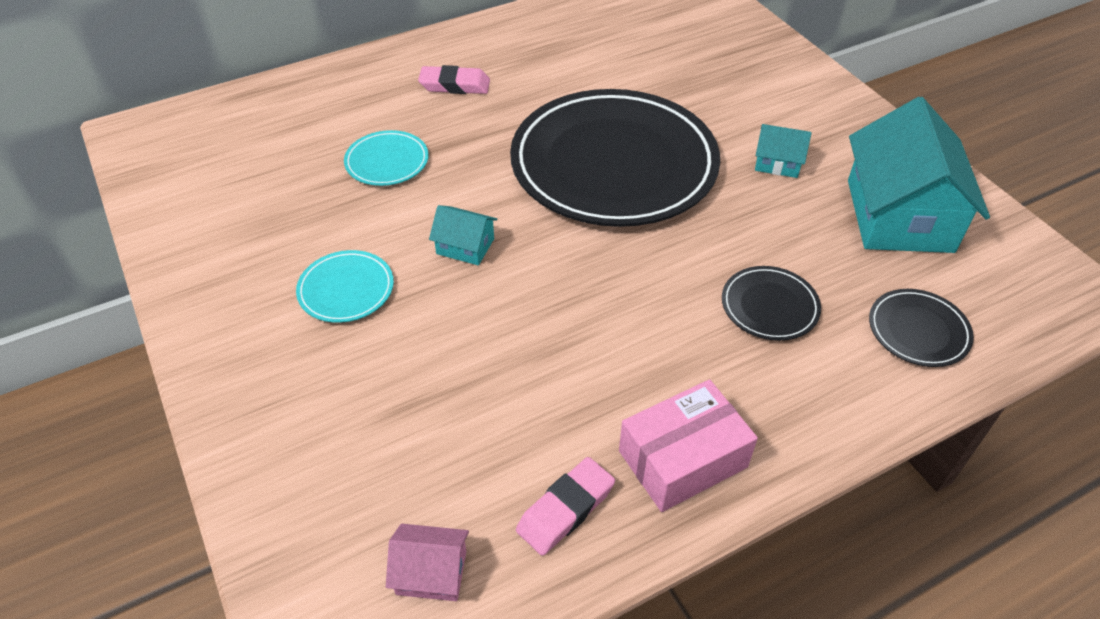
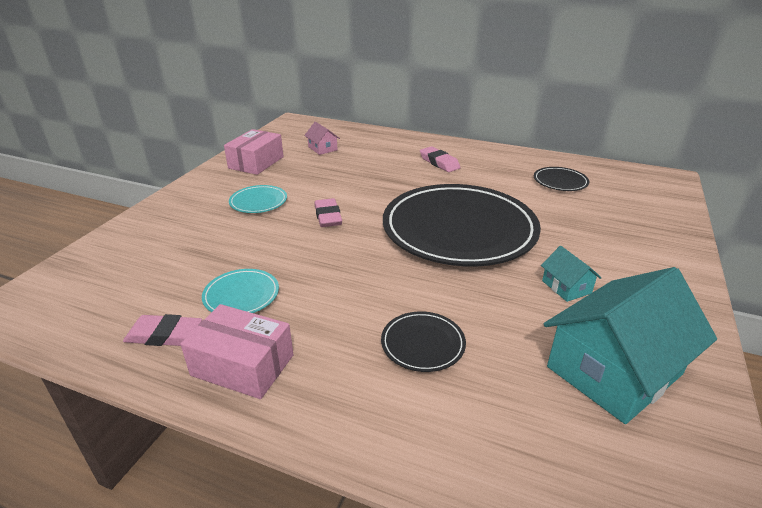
camera: 50 degrees right, 15 degrees down
turquoise plate [344,130,429,186] -> turquoise plate moved to [202,269,279,313]
pink house [386,524,469,601] -> pink house moved to [304,122,340,155]
turquoise house [429,205,498,265] -> pink eraser [314,198,342,227]
black plate [869,289,974,367] -> black plate moved to [534,167,589,191]
none -> pink box [224,129,284,175]

